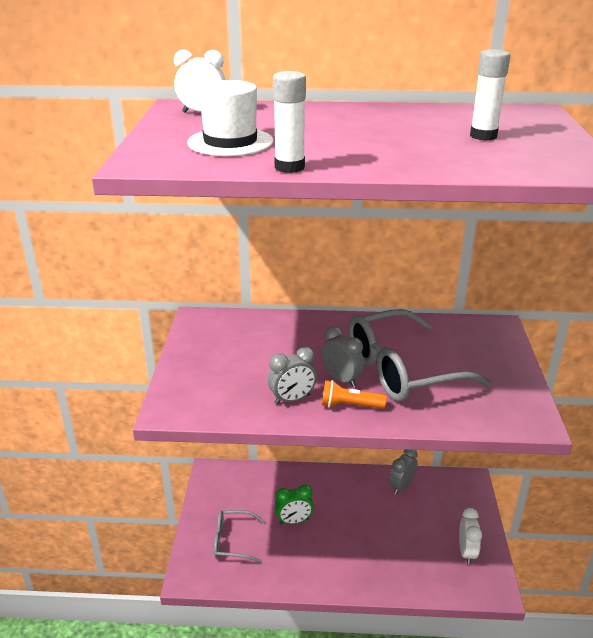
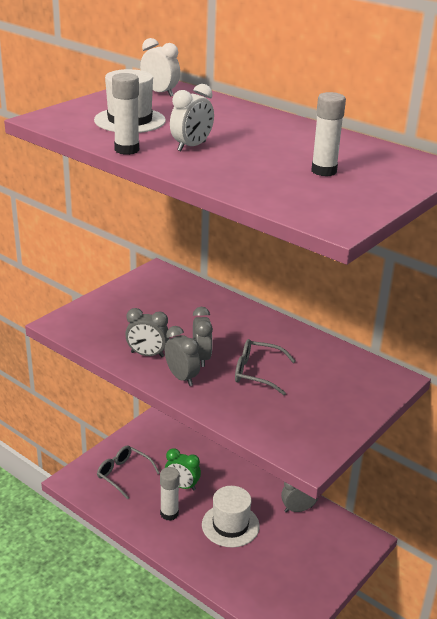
camera: 35 degrees right, 0 degrees up
orange flashlight [322,380,387,409] -> grey clock [165,326,200,386]
grey glasses [348,309,492,402] -> grey glasses [235,339,296,395], size x0.52
white clock [459,508,482,565] -> white clock moved to [170,84,214,151]
none -> white glue stick [160,467,180,521]
none -> white hat [202,486,260,547]

